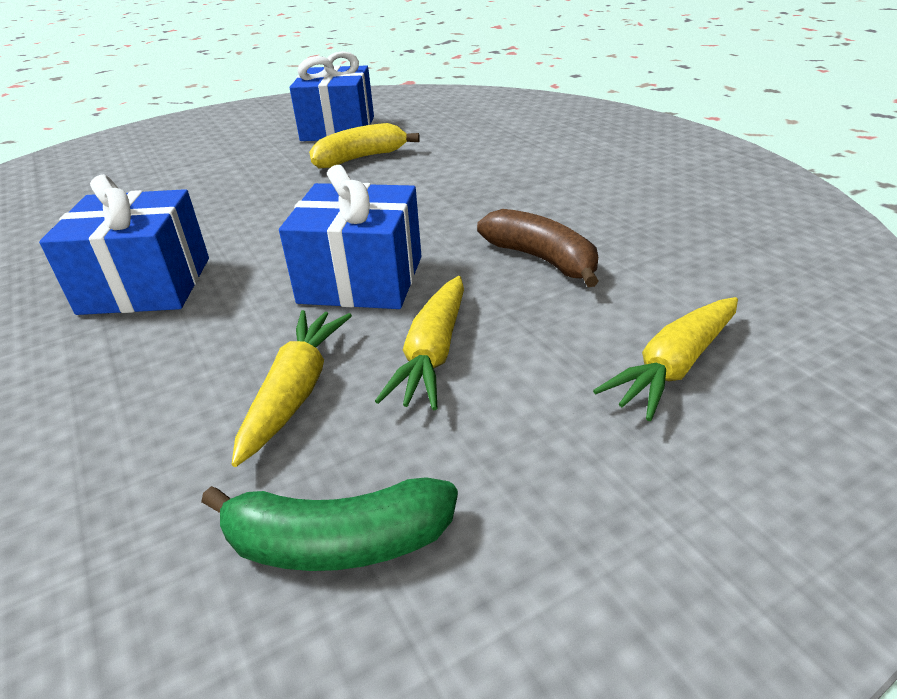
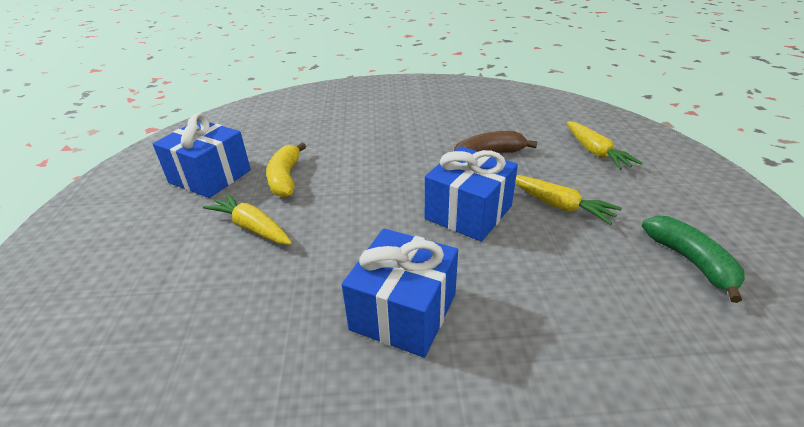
camera: 65 degrees left, 0 degrees up
green banana [201,477,458,571] -> green banana turned 45 degrees counterclockwise [642,216,745,303]
yellow carrot [232,310,352,467] -> yellow carrot moved to [203,193,292,245]

